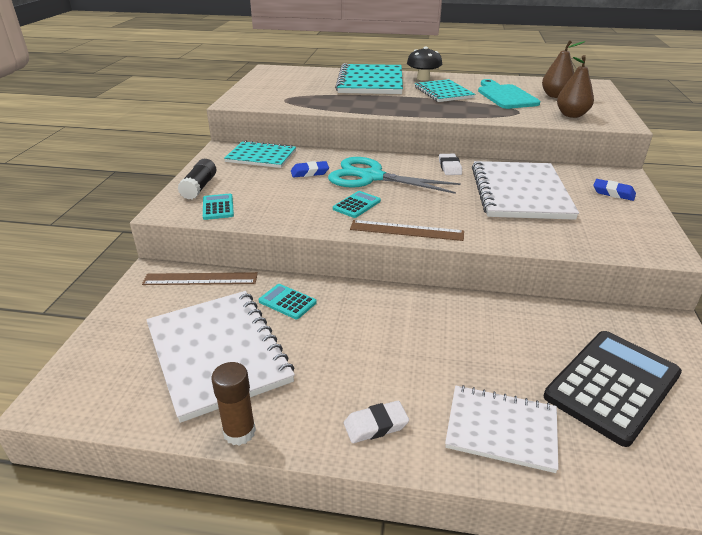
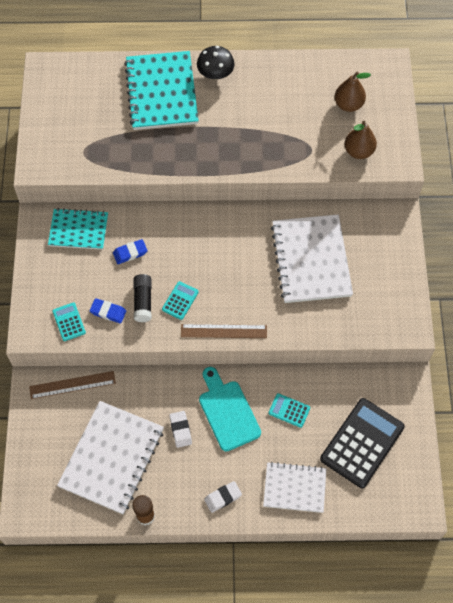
camera: 10 degrees left, 30 degrees up
white notebook [146,291,295,423] -> white notebook turned 60 degrees clockwise [57,401,164,514]
black glue stick [178,159,216,200] -> black glue stick moved to [134,274,152,322]
turquoise calculator [258,284,317,319] -> turquoise calculator moved to [269,393,310,428]
turquoise scissors [328,157,461,194] -> none
turquoise notebook [415,79,475,102] -> none
white eraser [439,154,462,175] -> white eraser moved to [169,411,192,448]
turquoise cutting board [478,79,540,109] -> turquoise cutting board moved to [199,367,261,451]
blue eraser [593,179,636,201] -> blue eraser moved to [90,298,126,323]

